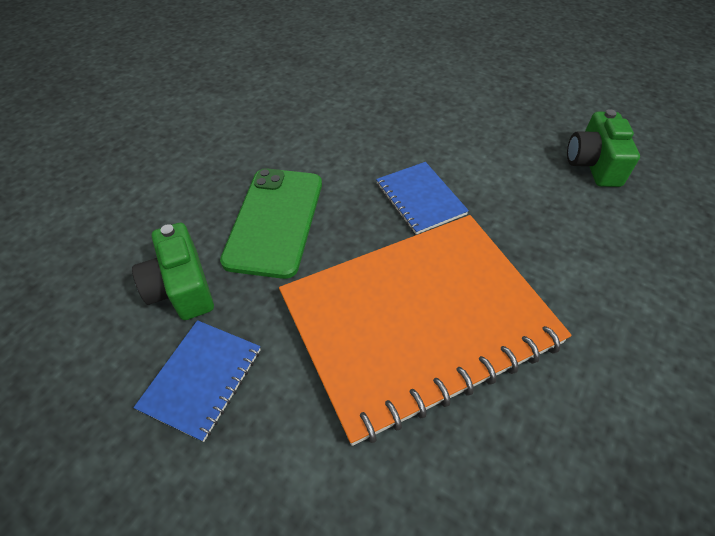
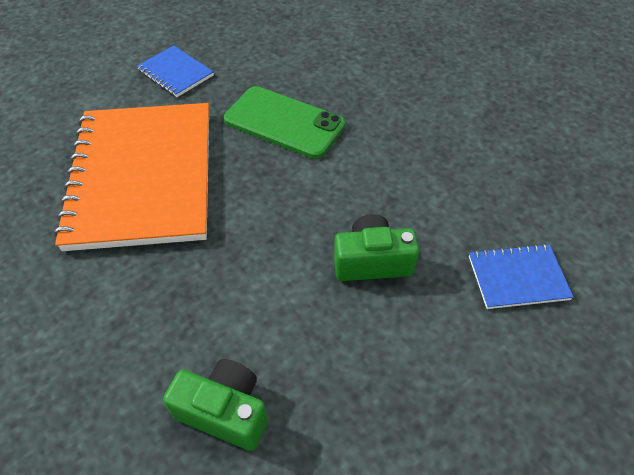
camera: 110 degrees right, 0 degrees up
green camera [132,223,214,320] -> green camera moved to [334,214,419,281]
blue notebook [376,162,469,235] -> blue notebook moved to [469,244,574,309]

